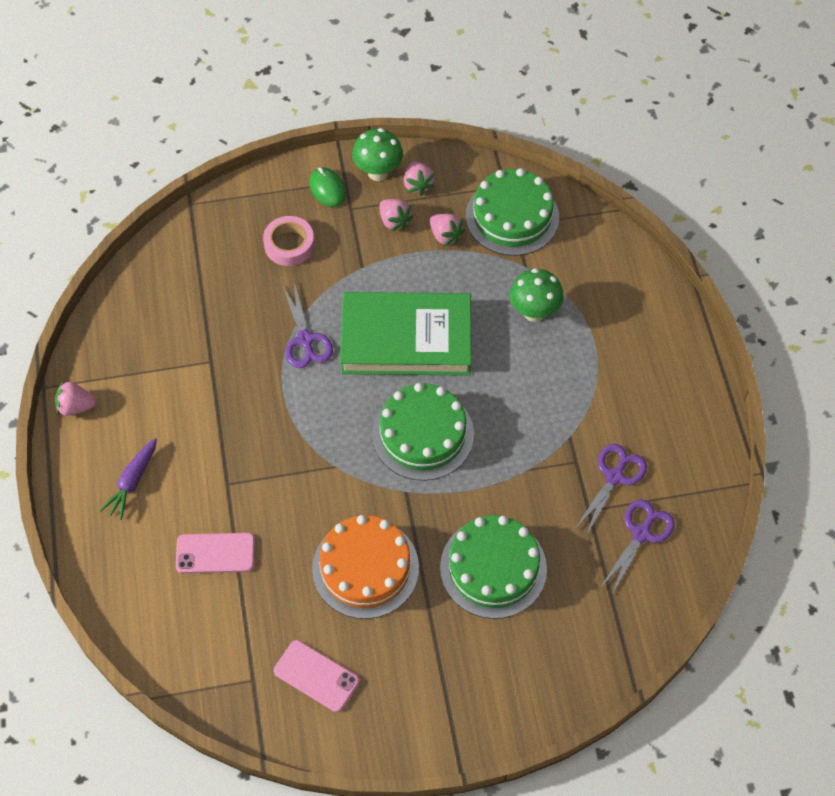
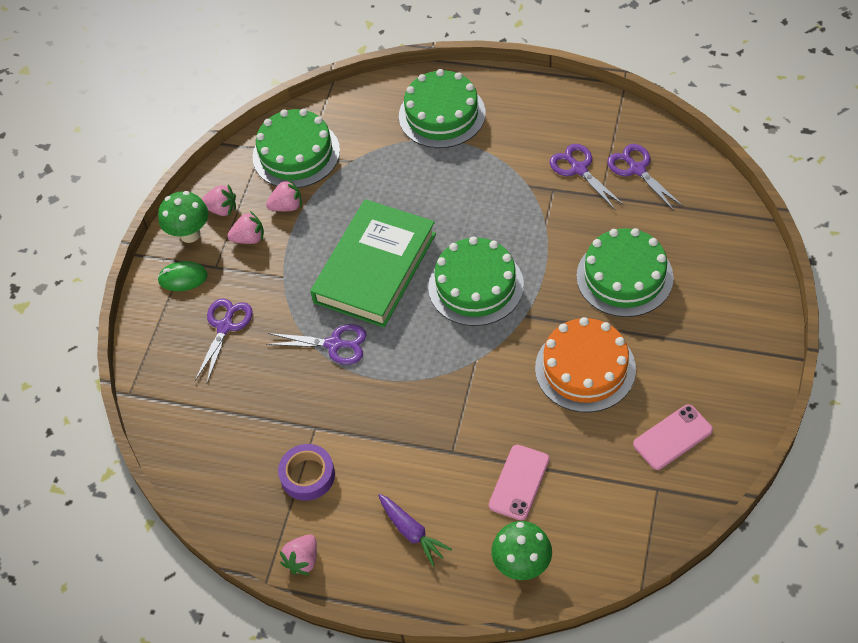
camera: 60 degrees left, 5 degrees down
pink tape [263,216,315,266] -> purple scissors [195,298,253,383]
green mushroom [510,268,564,322] -> green mushroom moved to [491,521,552,580]
none -> purple tape [278,444,335,501]
none -> green cake [399,69,486,148]

